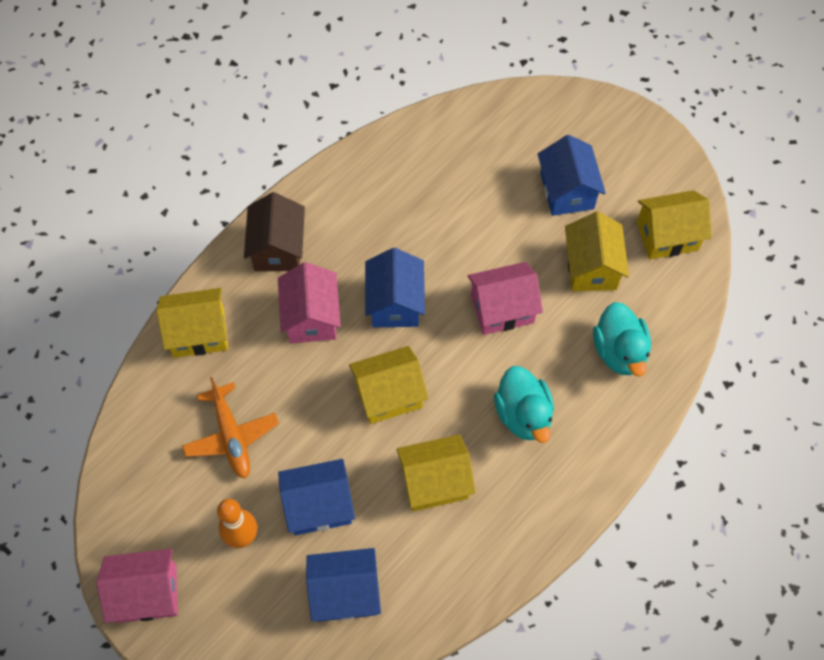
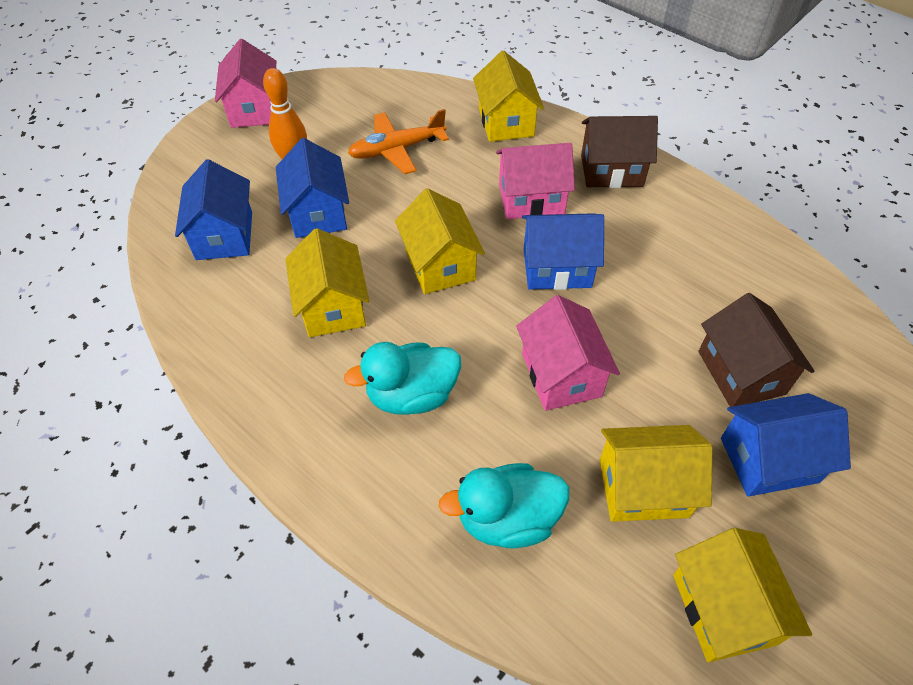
camera: 90 degrees right, 10 degrees down
none -> brown house [698,293,814,407]

